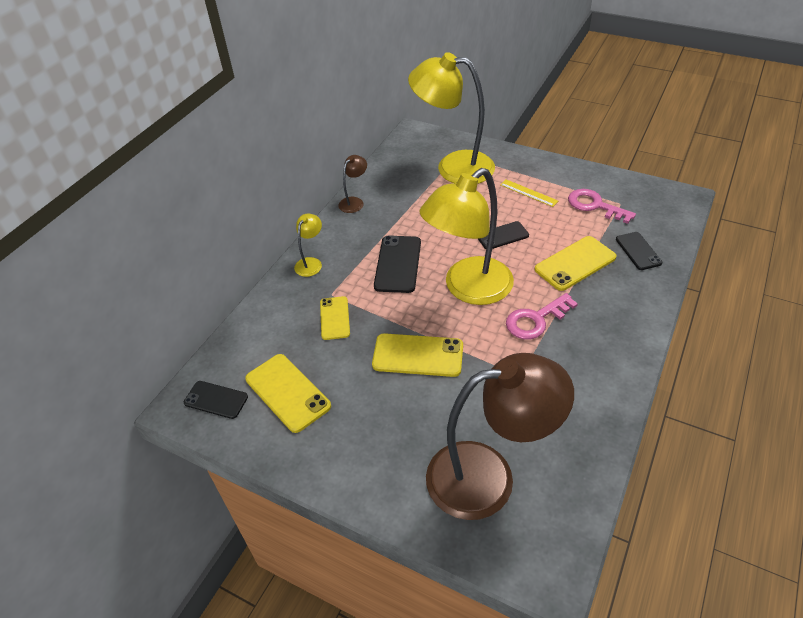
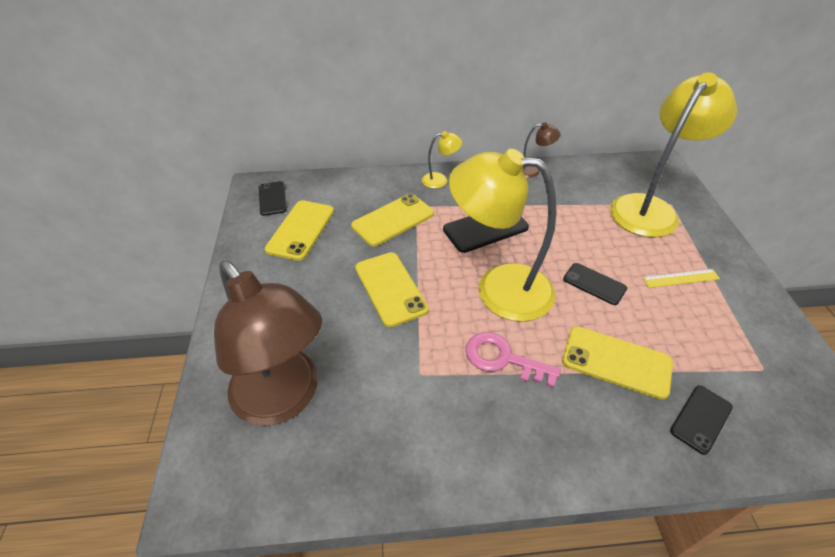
camera: 55 degrees right, 0 degrees up
yellow phone [320,296,350,340] -> yellow phone [351,194,434,246], size x1.54
yellow lamp [408,52,495,184] -> yellow lamp turned 60 degrees clockwise [610,73,737,237]
yellow ruler [500,179,558,207] -> yellow ruler turned 75 degrees clockwise [642,269,720,288]
pink key [568,189,636,224] -> none

